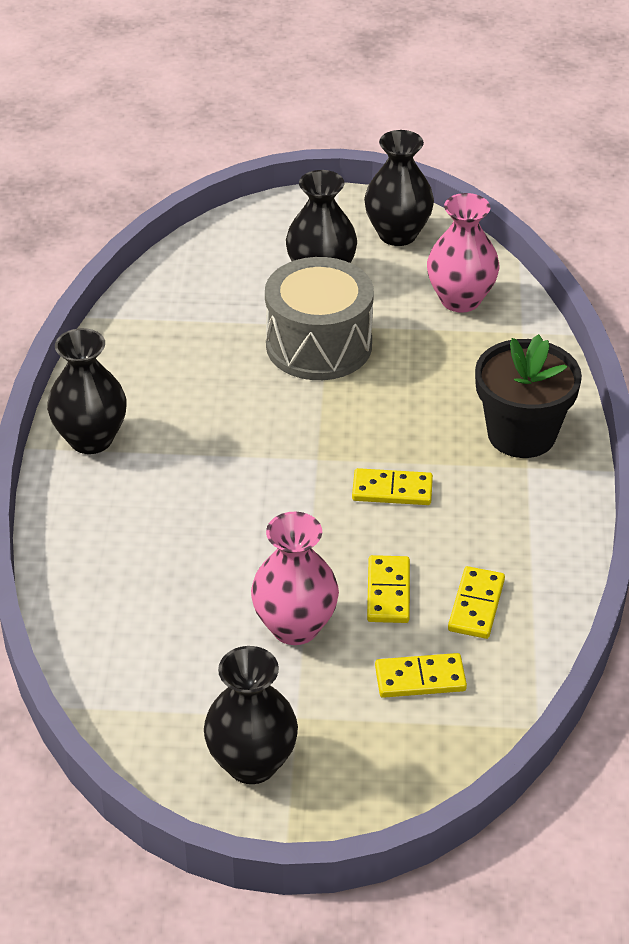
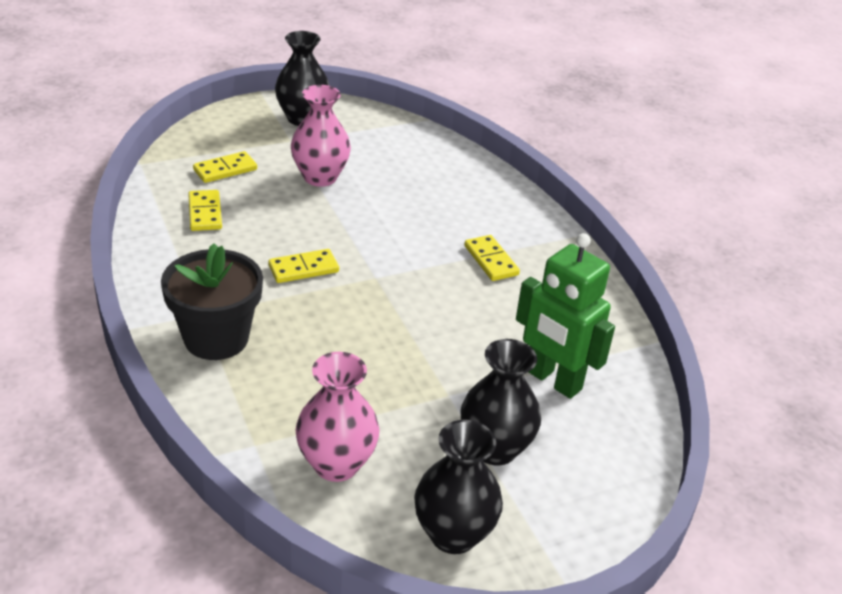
camera: 150 degrees right, 5 degrees down
black vase [47,328,127,454] -> none
grey drum [265,257,374,380] -> none
yellow domino [367,555,410,623] -> yellow domino moved to [464,235,520,281]
none -> green robot [516,233,615,399]

